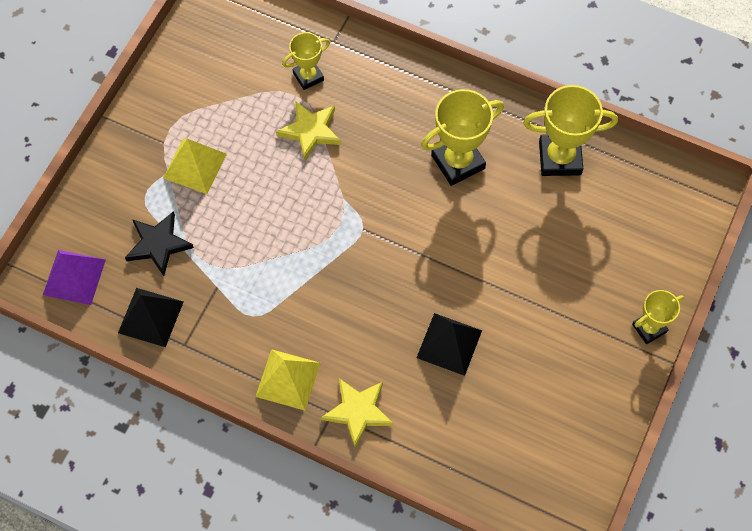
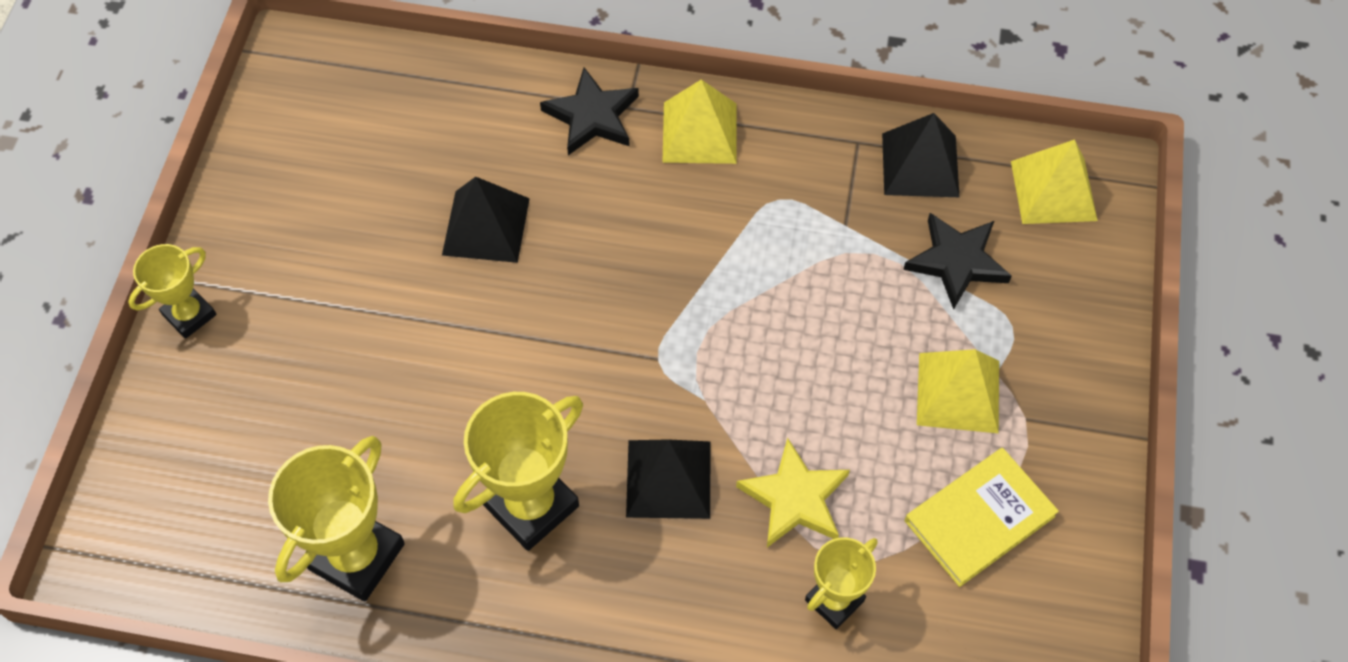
camera: 165 degrees right, 5 degrees down
purple pyramid [43,250,106,305] -> yellow pyramid [1011,139,1098,224]
yellow star [321,378,393,447] -> black star [540,67,639,155]
yellow trophy [523,85,618,176] -> yellow trophy turned 45 degrees counterclockwise [268,436,405,602]
none -> black pyramid [626,439,711,519]
none -> yellow book [905,448,1059,587]

